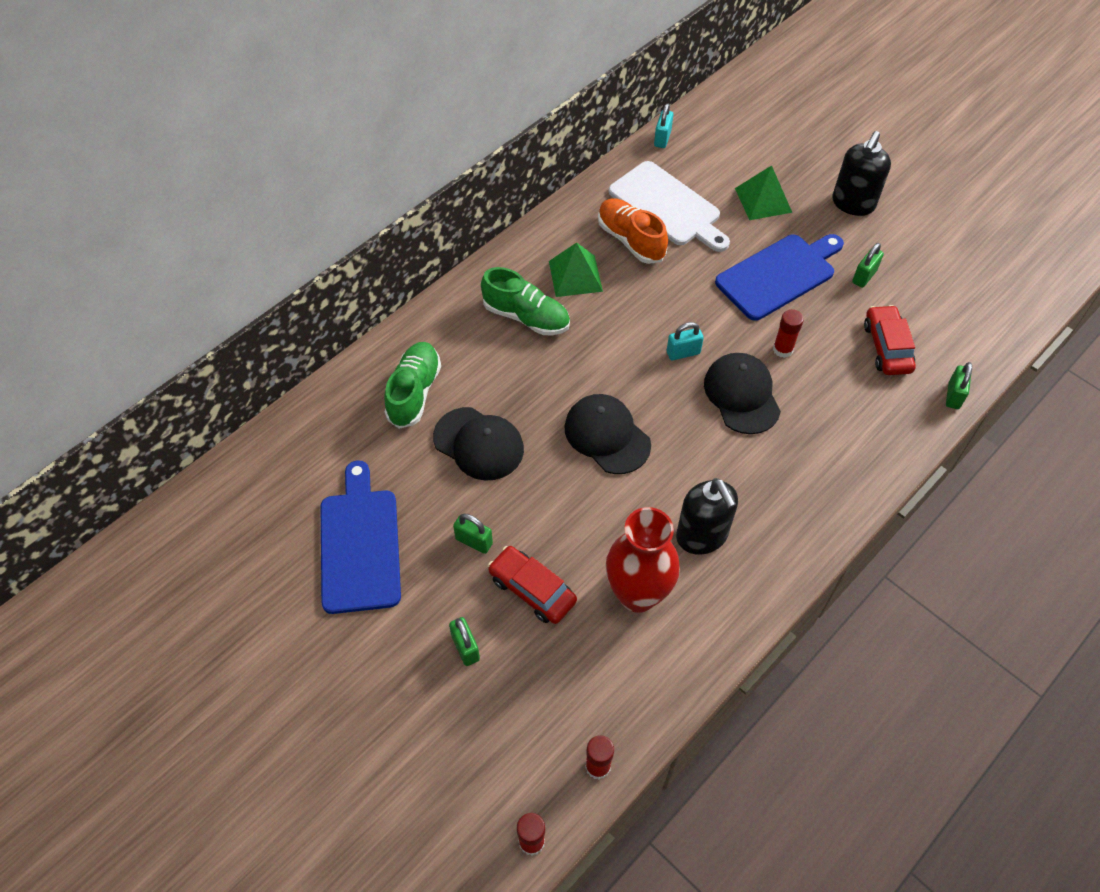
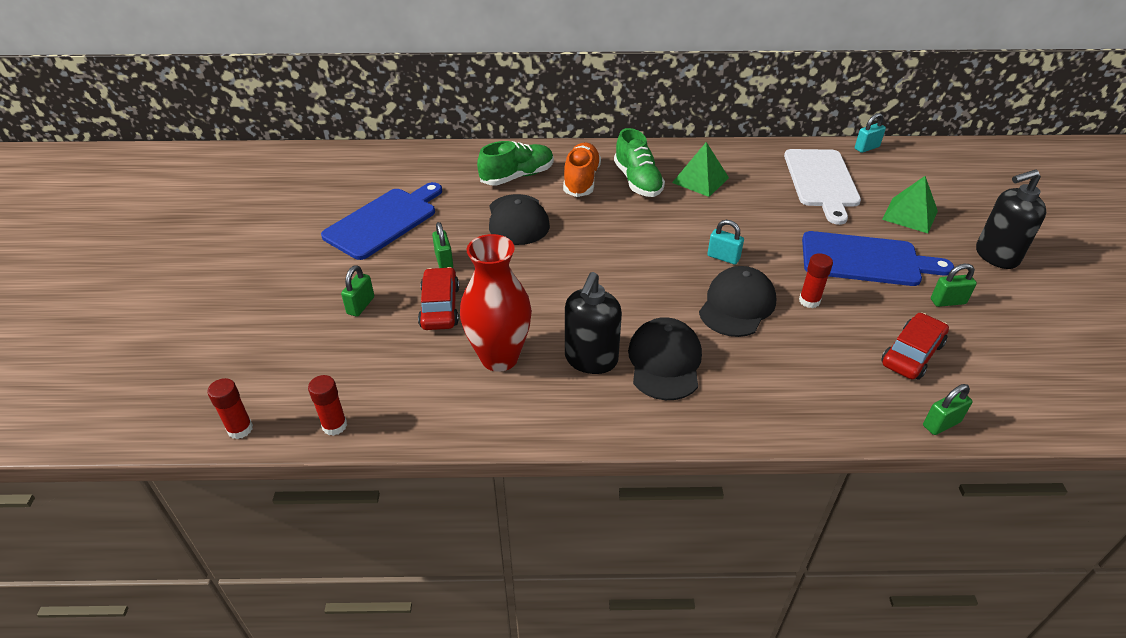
camera: 45 degrees right, 15 degrees down
black cap [565,394,651,474] -> black cap moved to [628,317,702,400]
orange shoe [598,198,668,264] -> orange shoe moved to [563,143,601,197]

